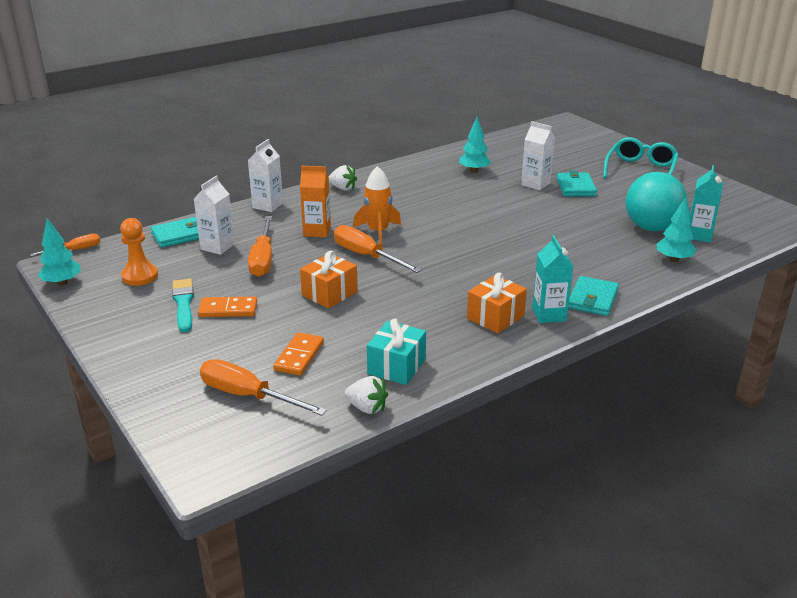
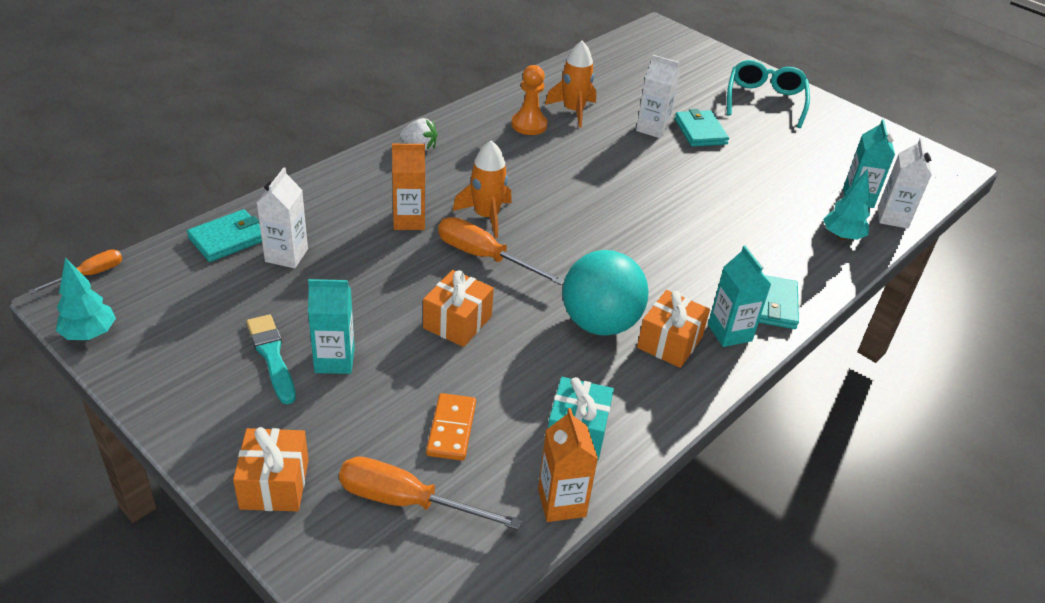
camera: 15 degrees left, 10 degrees up
orange pawn [120,218,158,286] -> orange pawn moved to [511,65,548,135]
orange domino [198,296,257,317] -> turquoise carton [308,279,355,374]
white carton [248,139,283,212] -> white carton moved to [878,138,932,228]
orange screwdriver [248,216,272,277] -> none
white strawberry [344,376,388,414] -> orange carton [538,408,598,522]
turquoise tree [459,117,491,173] -> orange rocket [545,41,596,128]
turquoise ball [625,172,687,231] -> turquoise ball moved to [562,250,649,336]
none -> orange gift [233,427,309,511]

